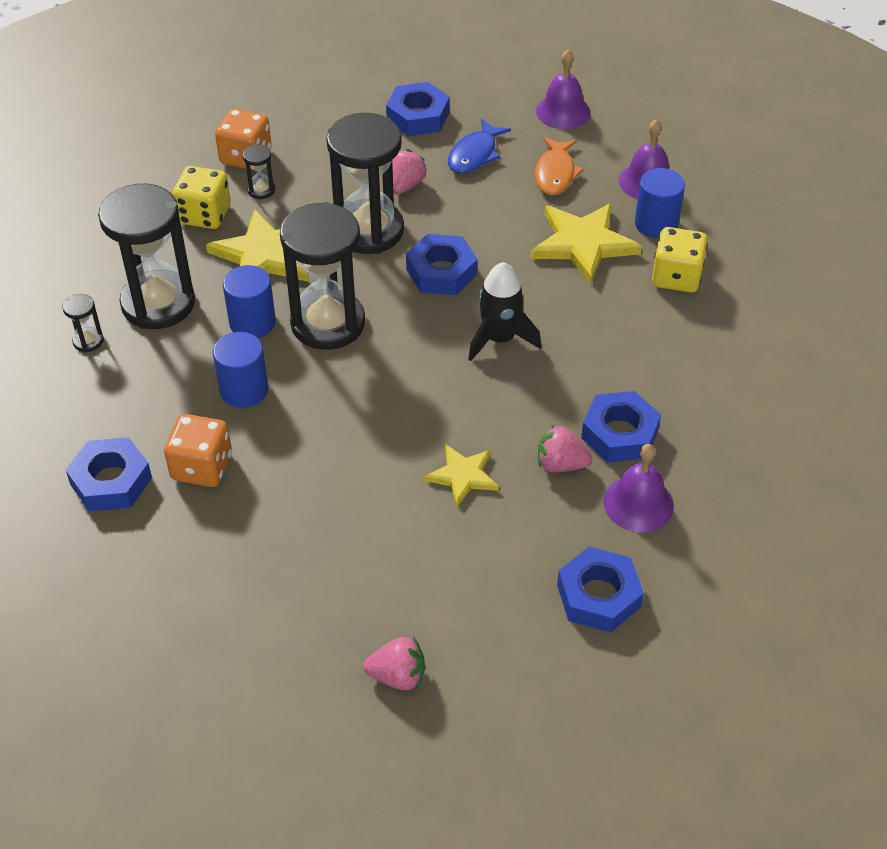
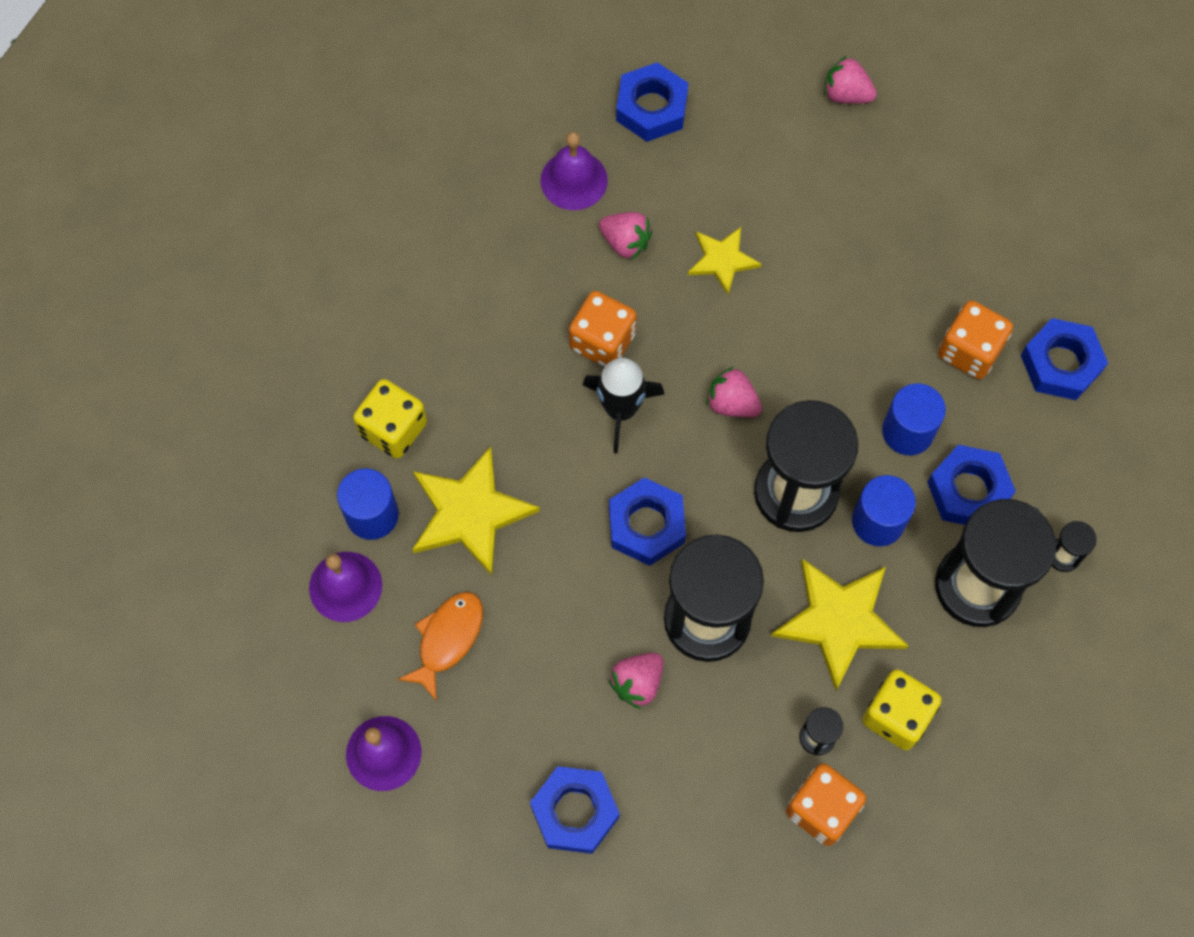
camera: 160 degrees left, 20 degrees up
blue fish [448,119,511,174] -> none
blue nut [581,391,661,463] -> blue nut moved to [927,445,1016,525]
none -> orange dice [569,291,637,367]
none -> pink strawberry [706,367,762,417]

